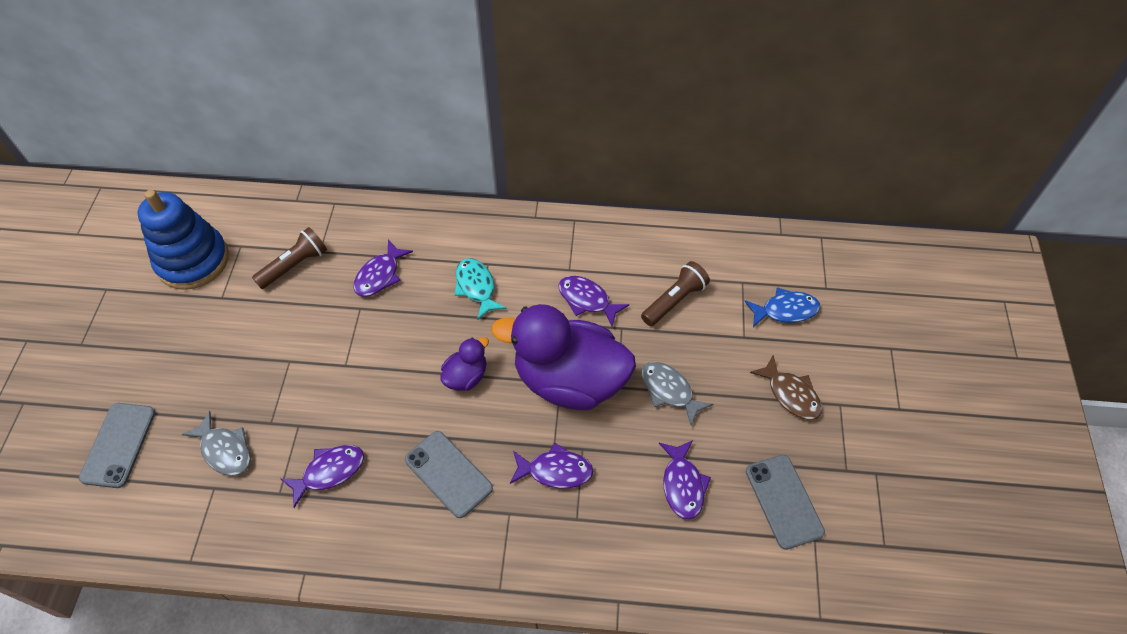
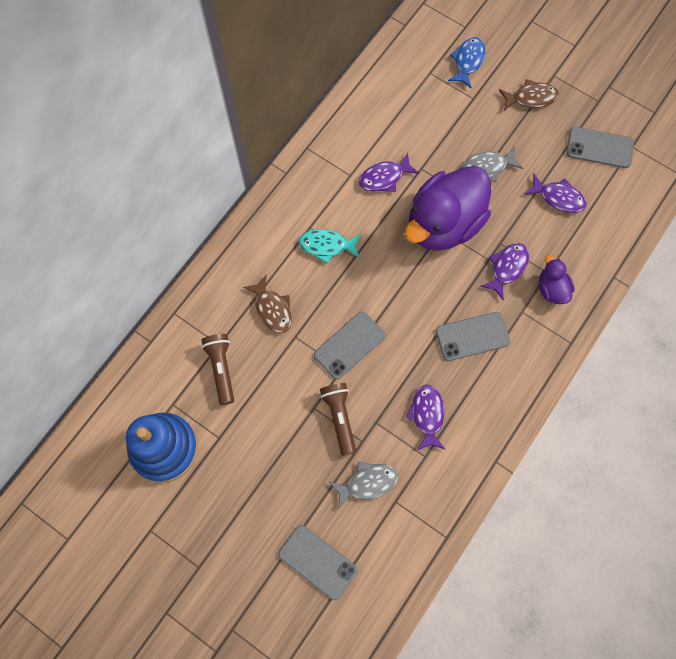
camera: 60 degrees left, 15 degrees up
purple fish [353,240,413,297] -> brown fish [243,274,292,333]
purple duck [440,337,489,391] -> purple duck moved to [539,255,575,304]
brown flashlight [641,261,710,326] -> brown flashlight moved to [320,383,356,456]
none -> grey phone [314,312,385,379]

